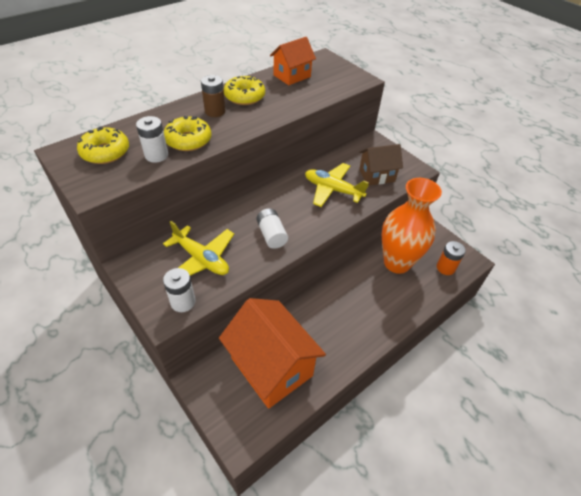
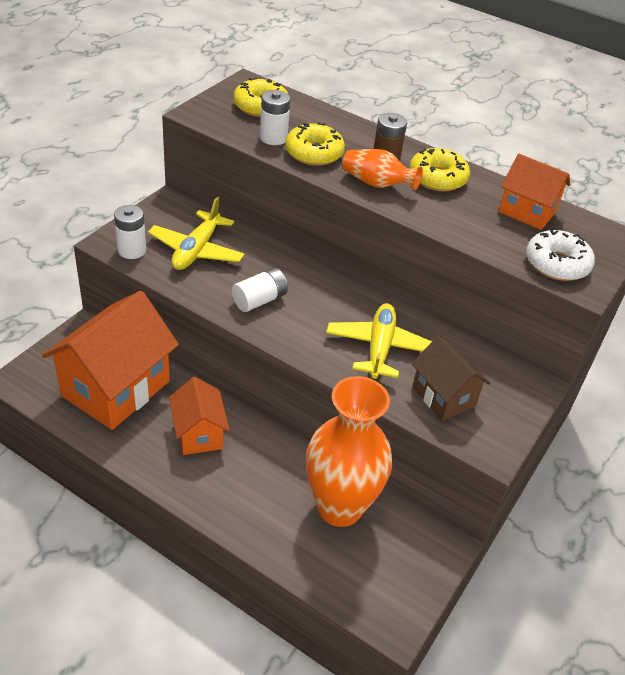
camera: 70 degrees right, 5 degrees down
orange battery [437,241,466,275] -> none
none -> orange house [169,377,229,455]
none -> orange vase [343,149,423,190]
none -> white donut [526,228,595,281]

